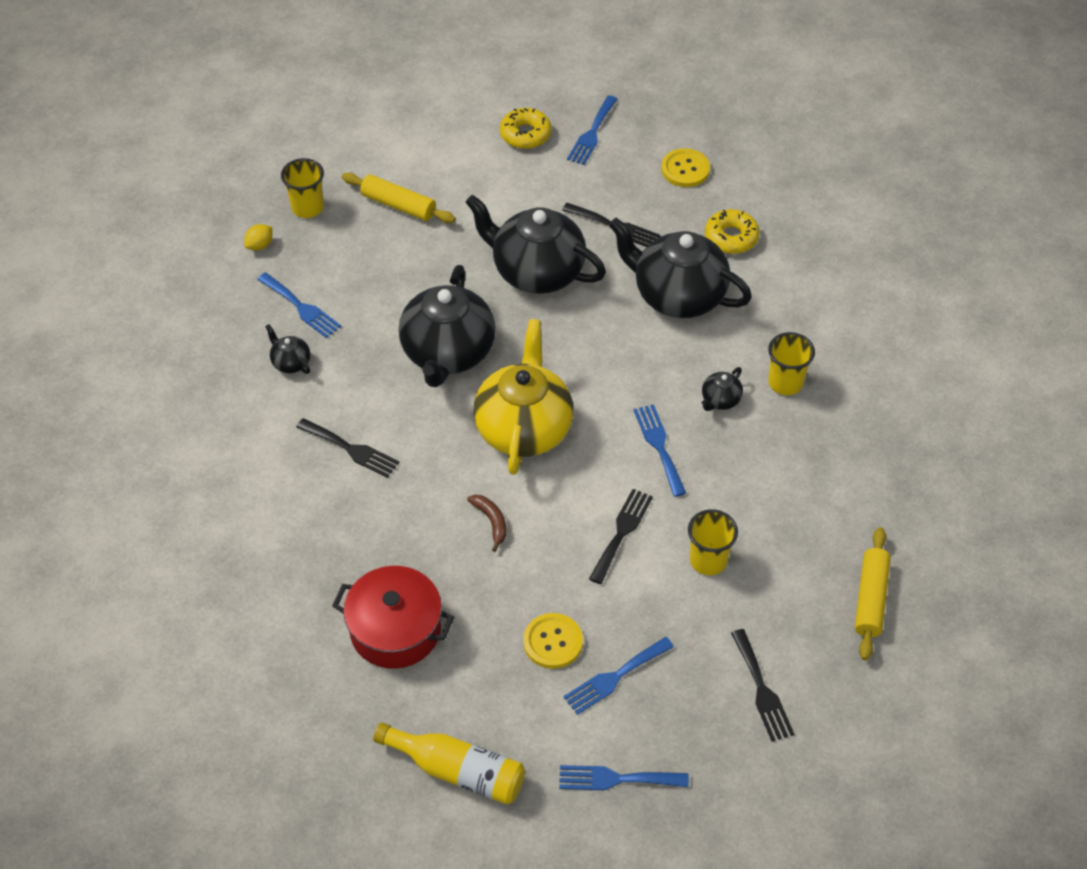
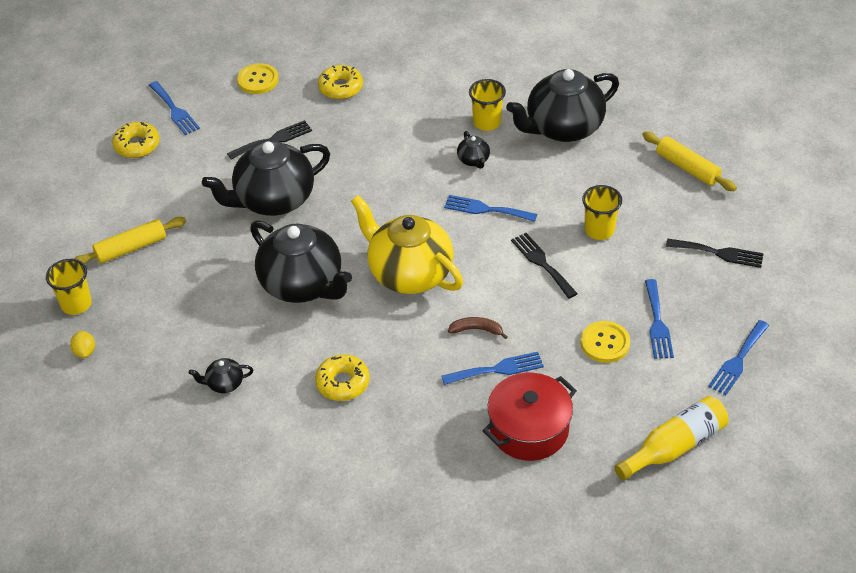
camera: 55 degrees left, 5 degrees down
blue fork [257,273,341,338] -> blue fork moved to [441,352,544,385]
black fork [296,418,399,478] -> yellow donut [315,354,370,401]
black teapot [609,218,752,318] -> black teapot moved to [506,69,619,142]

